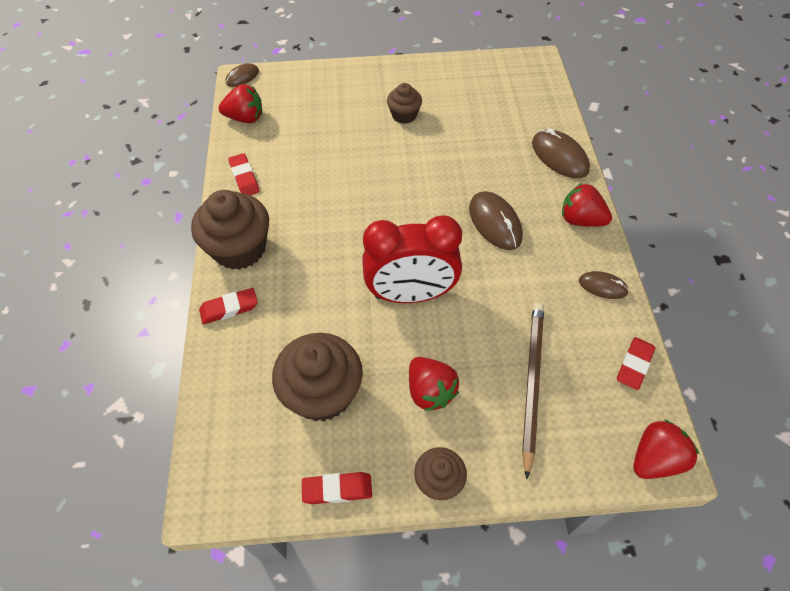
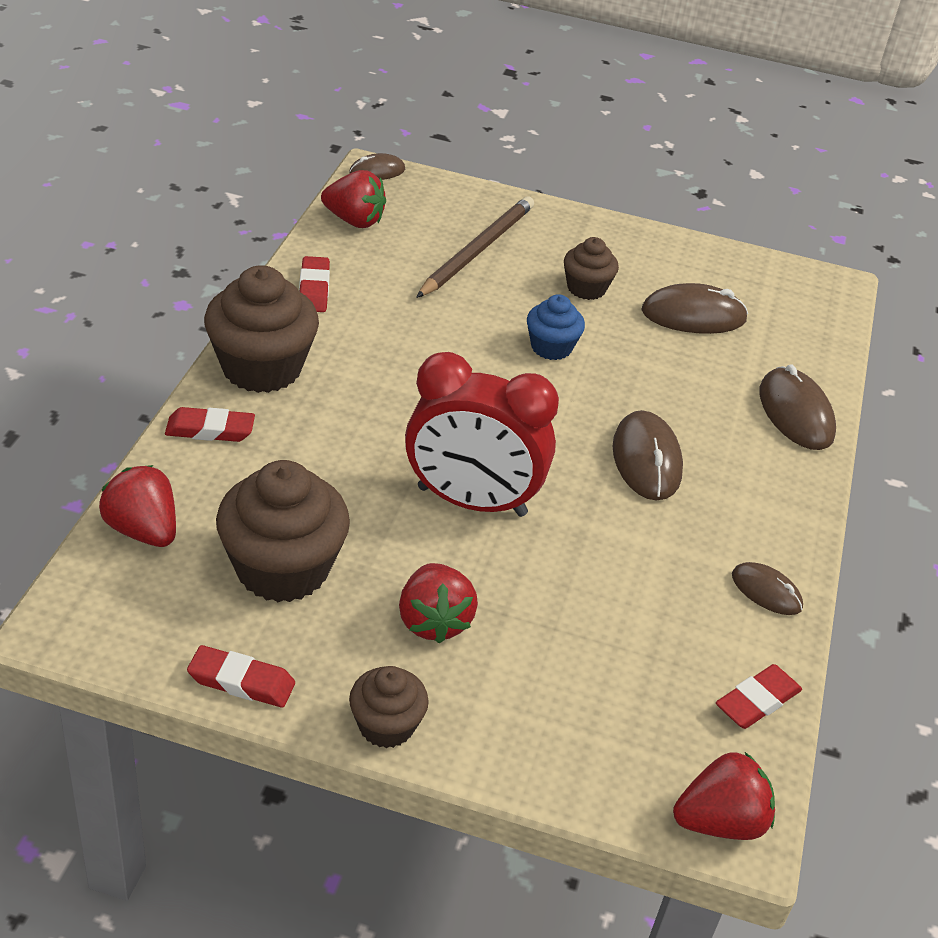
camera: 15 degrees right, 15 degrees down
brown pencil [522,303,544,479] -> brown pencil moved to [416,196,534,298]
red strawberry [562,183,612,227] -> red strawberry moved to [99,465,176,547]
none -> blue cupcake [527,294,585,360]
none -> brown mouse [641,283,748,334]

